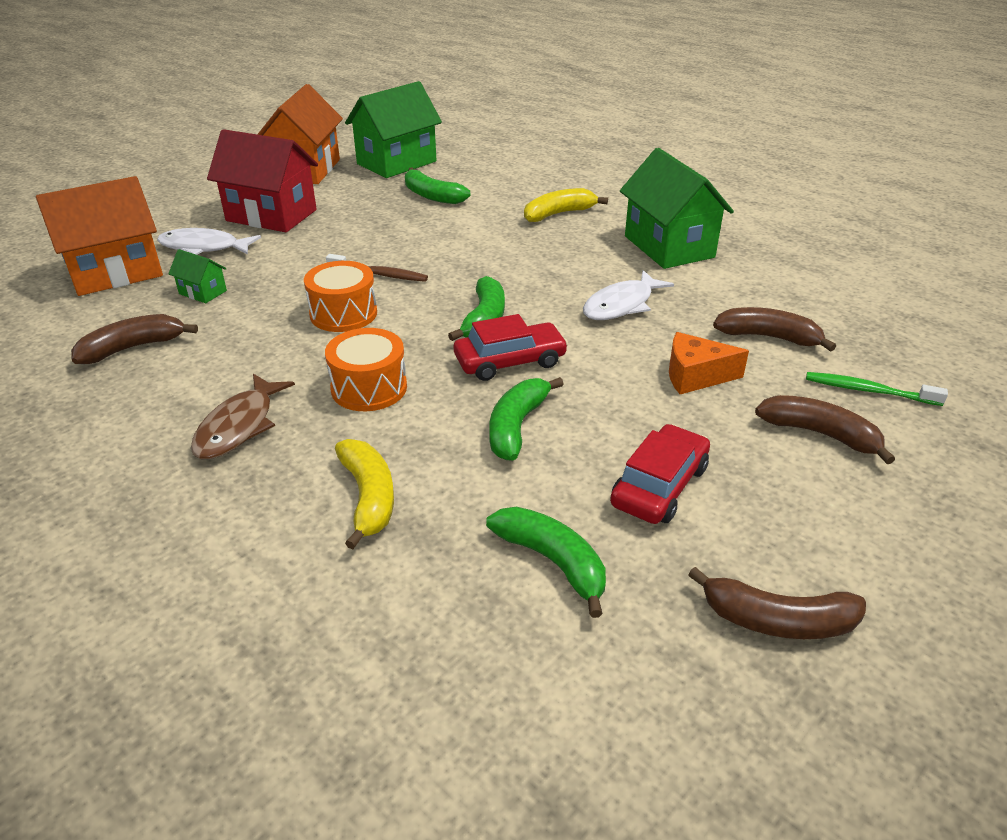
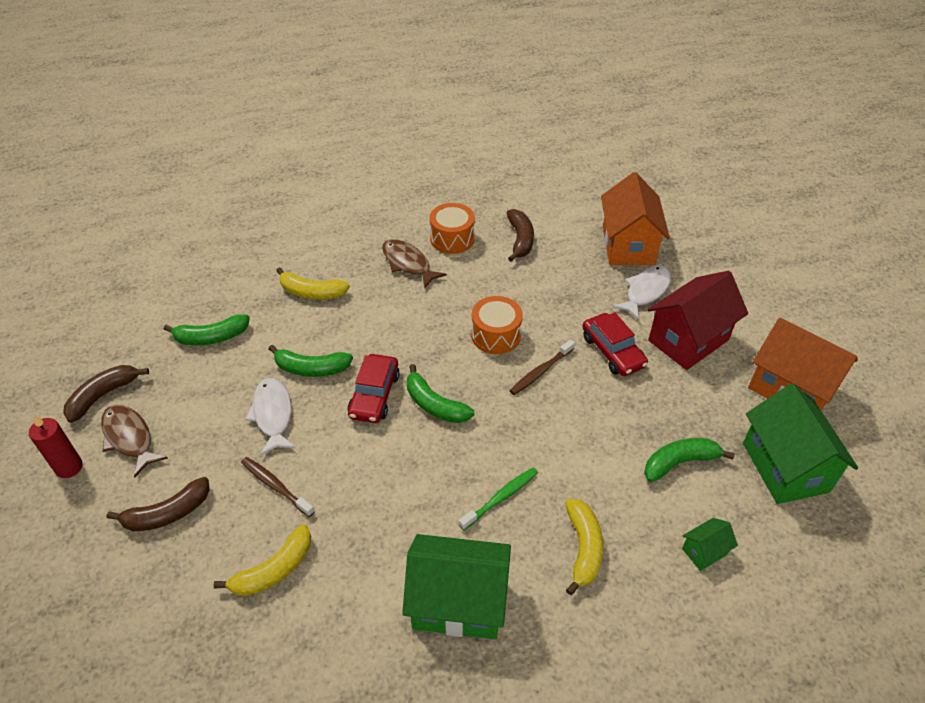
camera: 120 degrees right, 10 degrees up
green house [168,249,227,303] -> green house moved to [682,518,738,571]
orange drum [325,328,407,411] -> orange drum moved to [430,203,475,254]
green banana [489,377,564,461] -> green banana turned 135 degrees clockwise [268,345,353,377]
white fish [583,270,674,320] -> white fish moved to [245,378,296,455]
red car [610,424,710,524] -> red car moved to [583,312,648,376]
orange cheese [669,332,749,394] -> brown toothbrush [241,457,315,517]
brown banana [713,307,836,352] -> yellow banana [213,524,311,596]
green toothbrush [806,372,948,406] -> green toothbrush moved to [458,467,538,530]
none -> red candle [29,414,83,478]
none -> brown fish [101,404,168,477]

